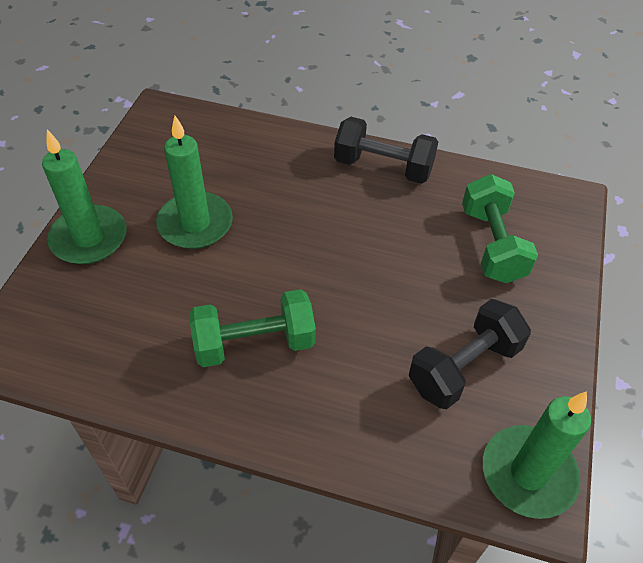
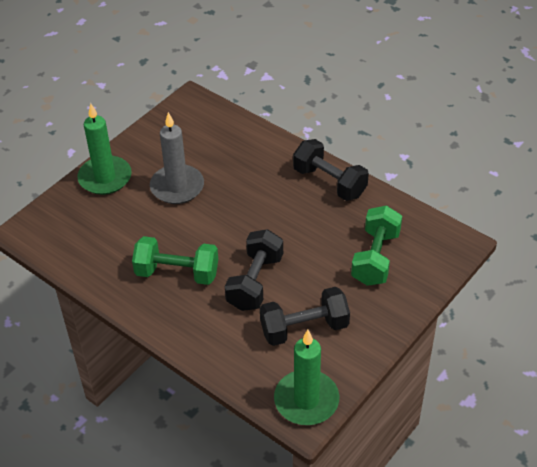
camera: 25 degrees right, 5 degrees down
green candle [156,116,233,249] -> grey candle [150,112,204,204]
none -> black dumbbell [225,229,283,311]

